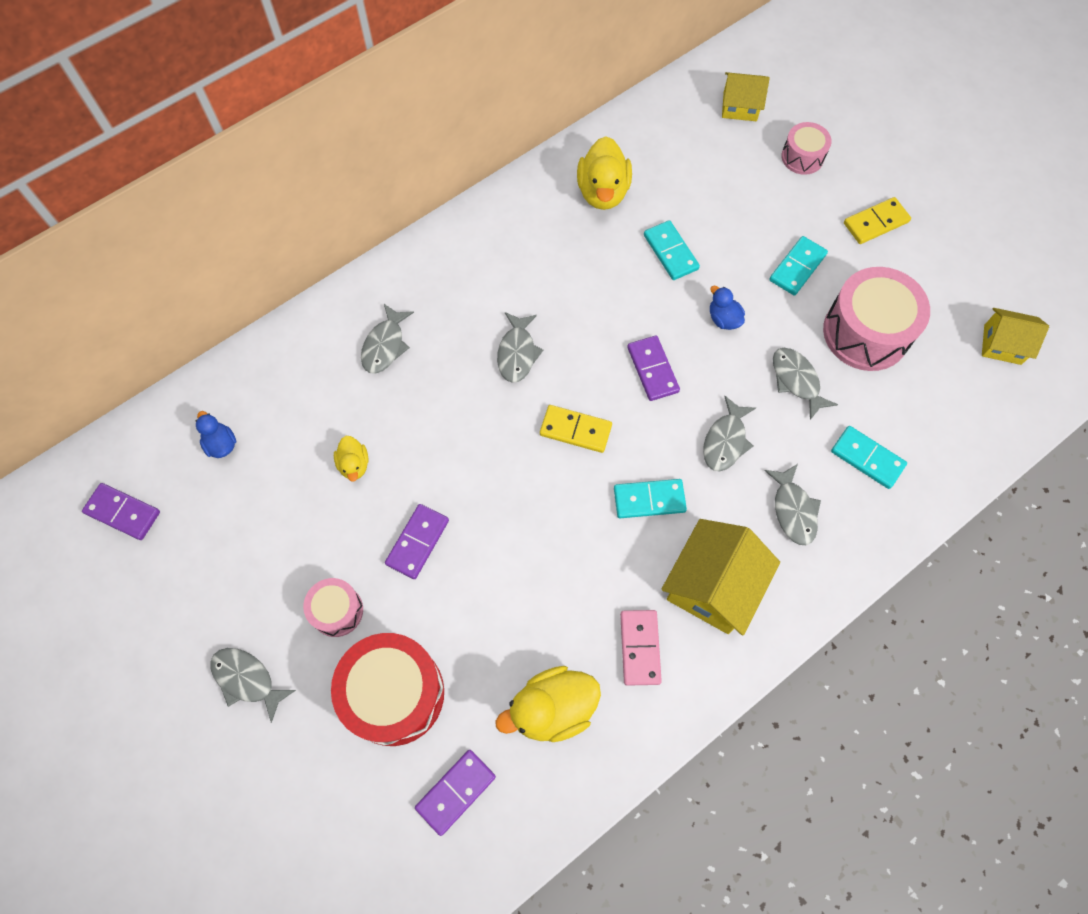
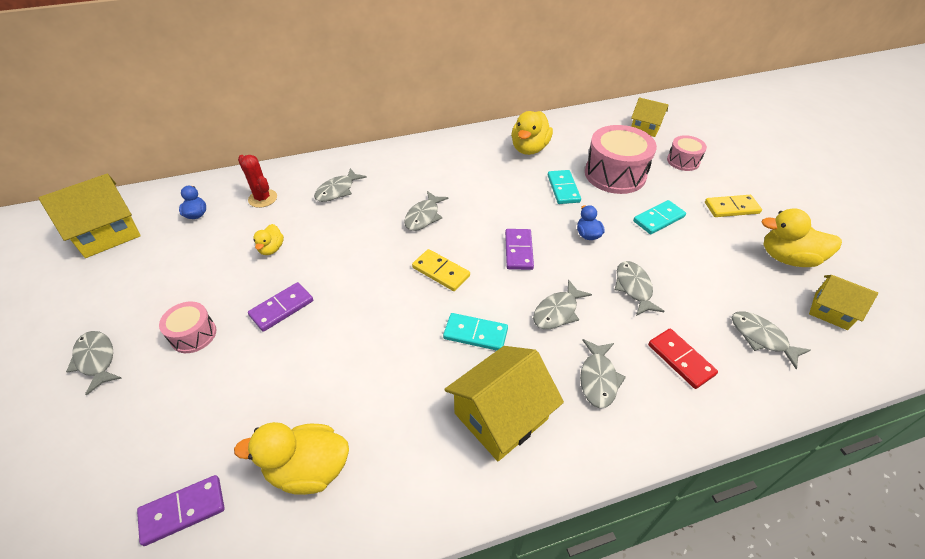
camera: 20 degrees right, 20 degrees down
purple domino [82,483,160,540] -> yellow house [39,174,140,258]
red drum [331,633,444,746] -> none
pink domino [620,610,662,686] -> none
pink drum [823,267,930,371] -> pink drum moved to [585,125,657,194]
turquoise domino [831,426,907,489] -> red domino [648,329,718,389]
none -> red cactus [238,155,277,208]
none -> grey fish [732,311,811,369]
none -> yellow duck [761,208,842,267]

